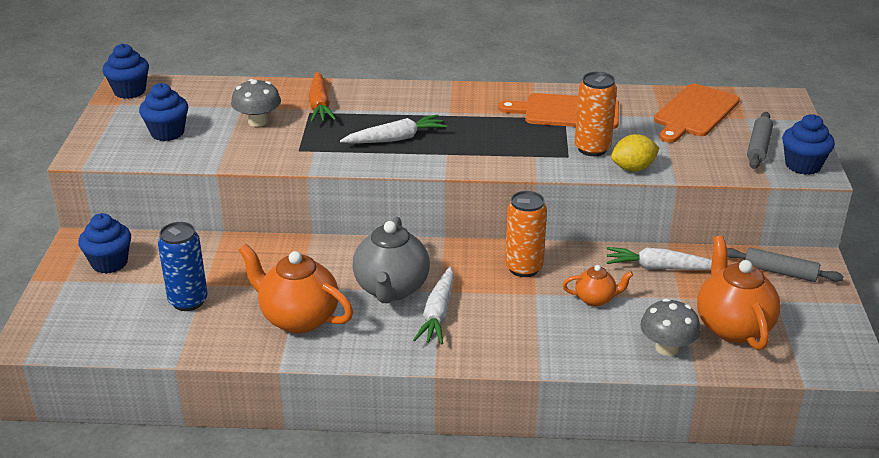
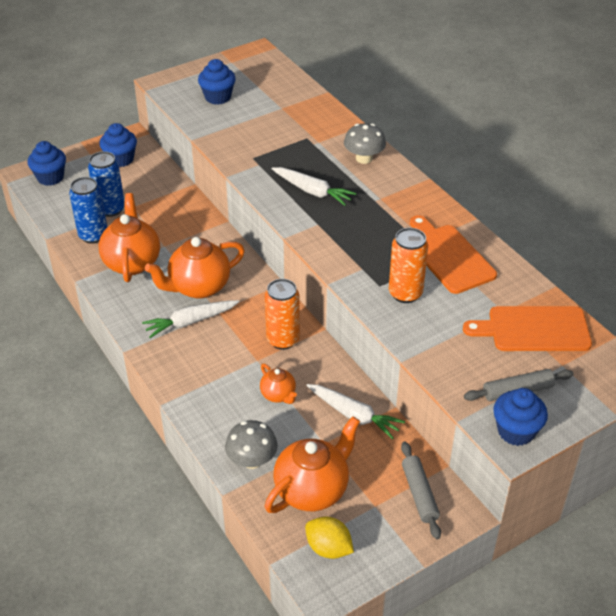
camera: 55 degrees right, 10 degrees up
blue cupcake [103,44,149,99] -> blue cupcake moved to [27,141,66,186]
grey mushroom [231,79,281,127] -> grey mushroom moved to [344,123,386,164]
orange carrot [309,71,336,122] -> none
grey teapot [353,217,430,303] -> orange teapot [145,237,245,299]
white carrot [606,247,712,270] -> white carrot turned 150 degrees clockwise [306,384,405,439]
yellow lemon [611,134,660,172] -> yellow lemon moved to [305,517,354,559]
none -> blue can [69,177,107,244]

